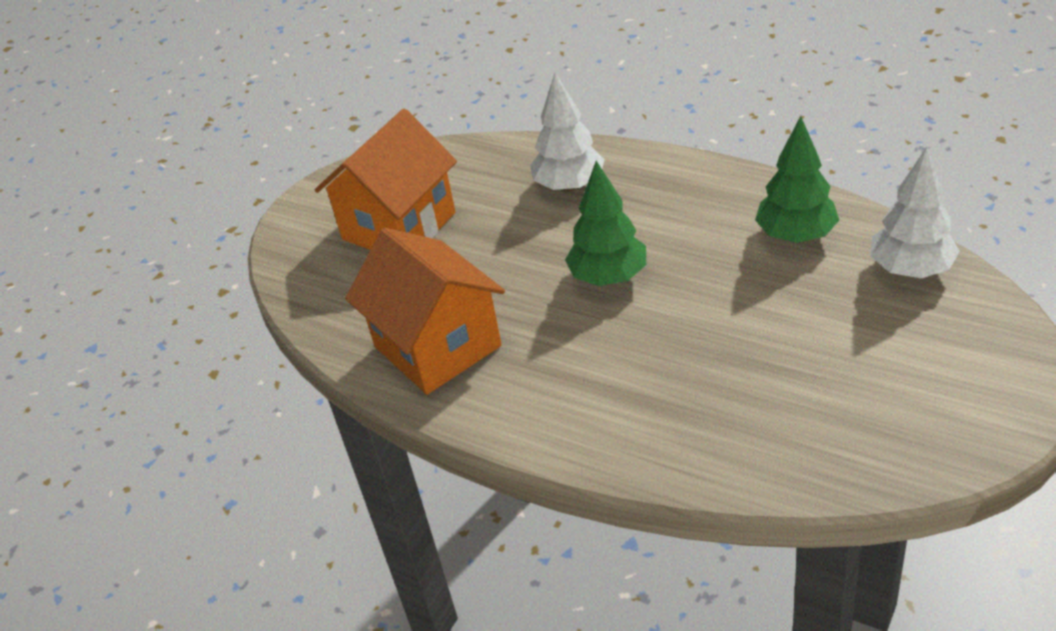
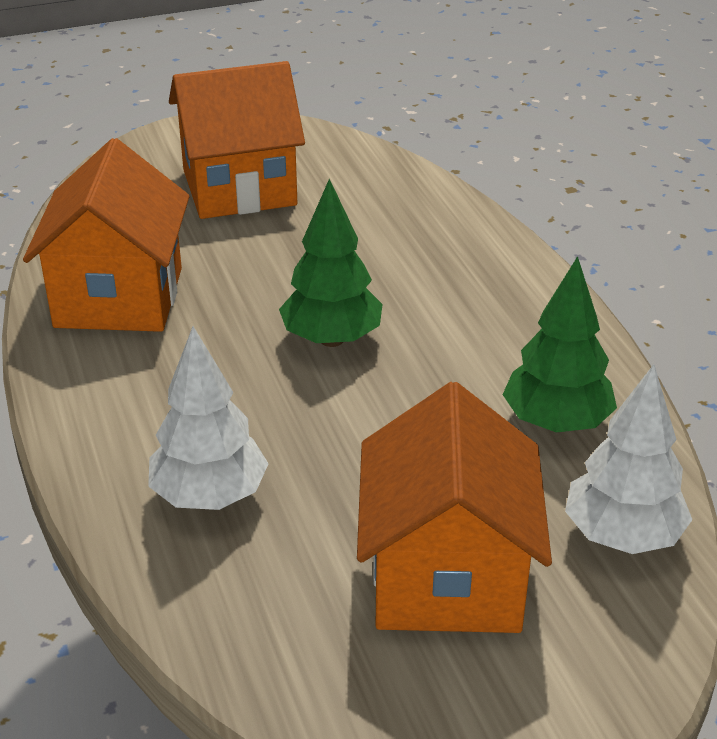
camera: 35 degrees right, 5 degrees down
white tree [530,73,605,192] -> white tree moved to [148,326,269,510]
none -> orange house [357,382,552,633]

